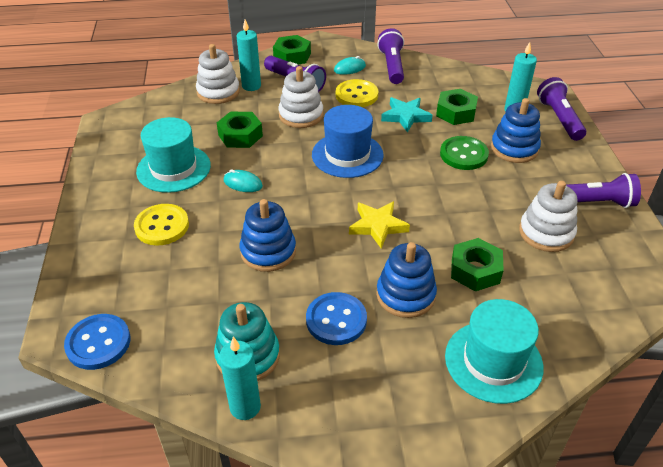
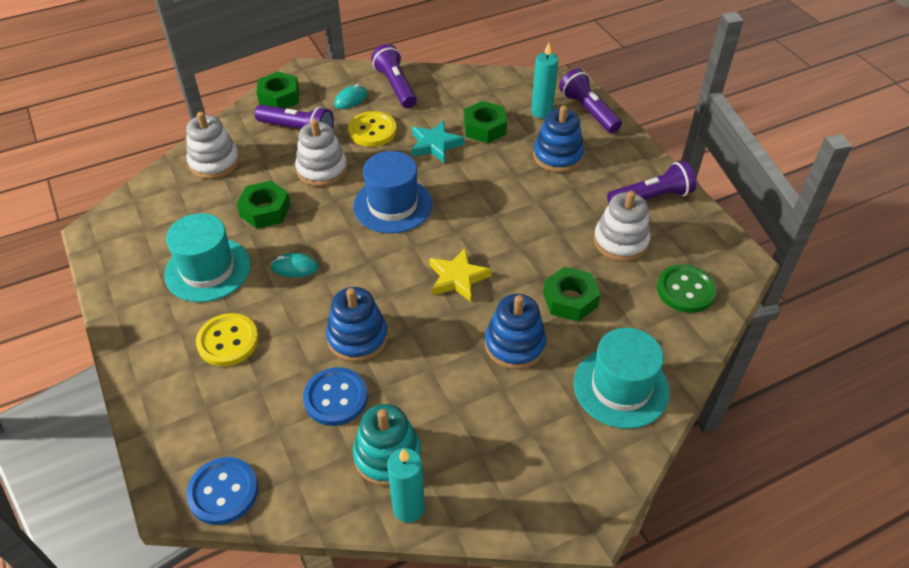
camera: 20 degrees left, 5 degrees up
turquoise candle [237,19,261,91] -> none
blue button [306,292,367,345] -> blue button moved to [303,367,368,426]
green button [440,136,489,170] -> green button moved to [657,264,717,313]

